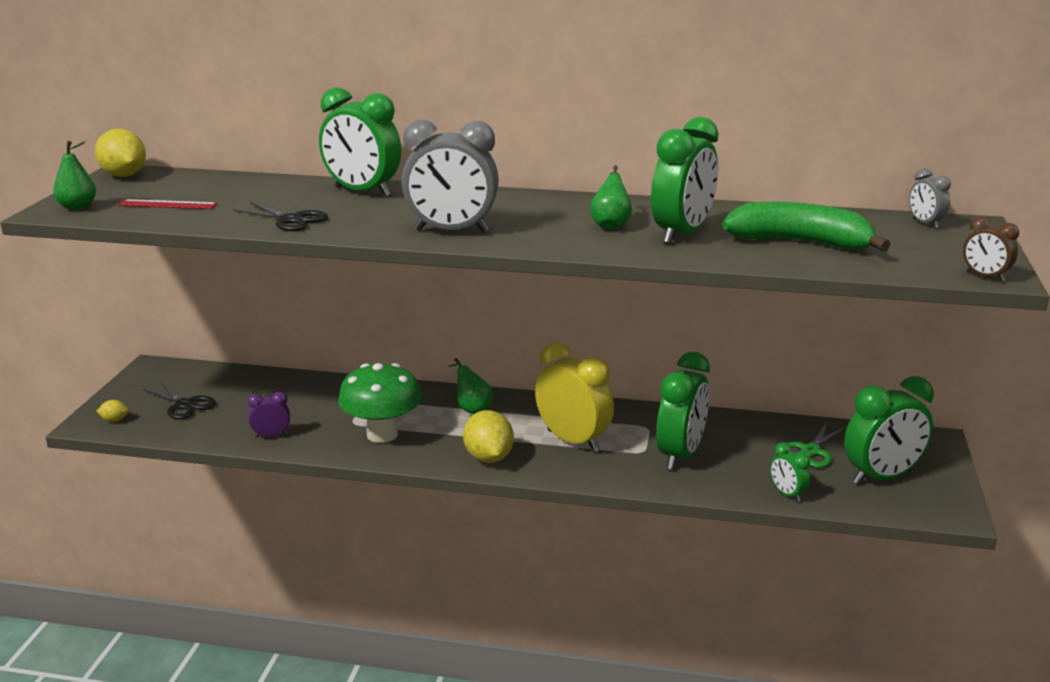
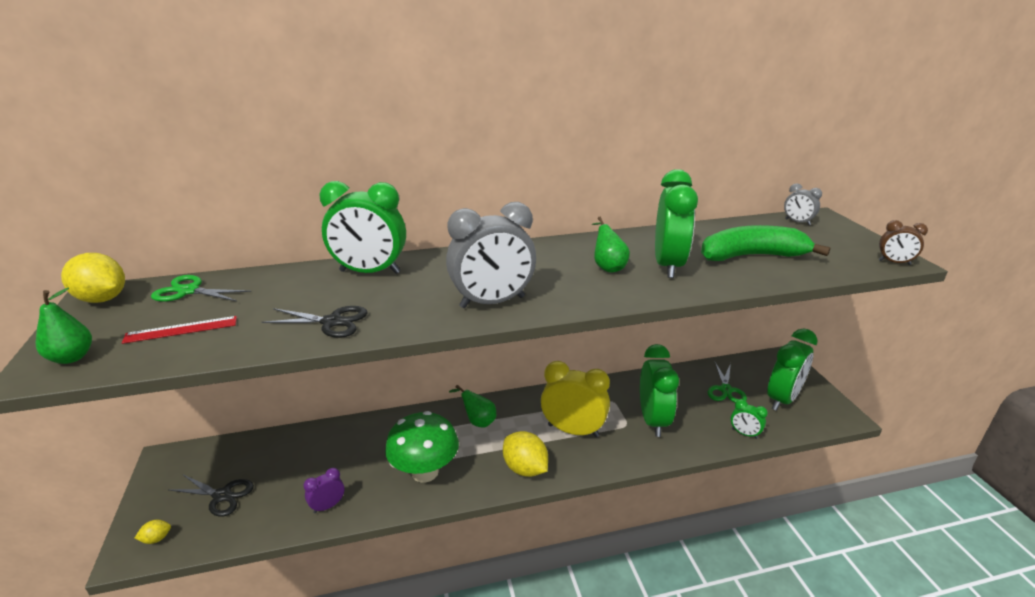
camera: 25 degrees left, 5 degrees up
none -> green scissors [151,275,251,302]

